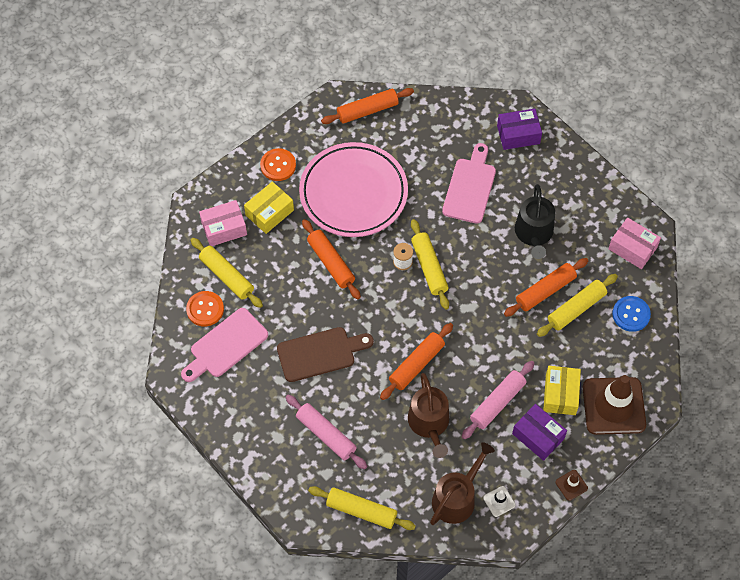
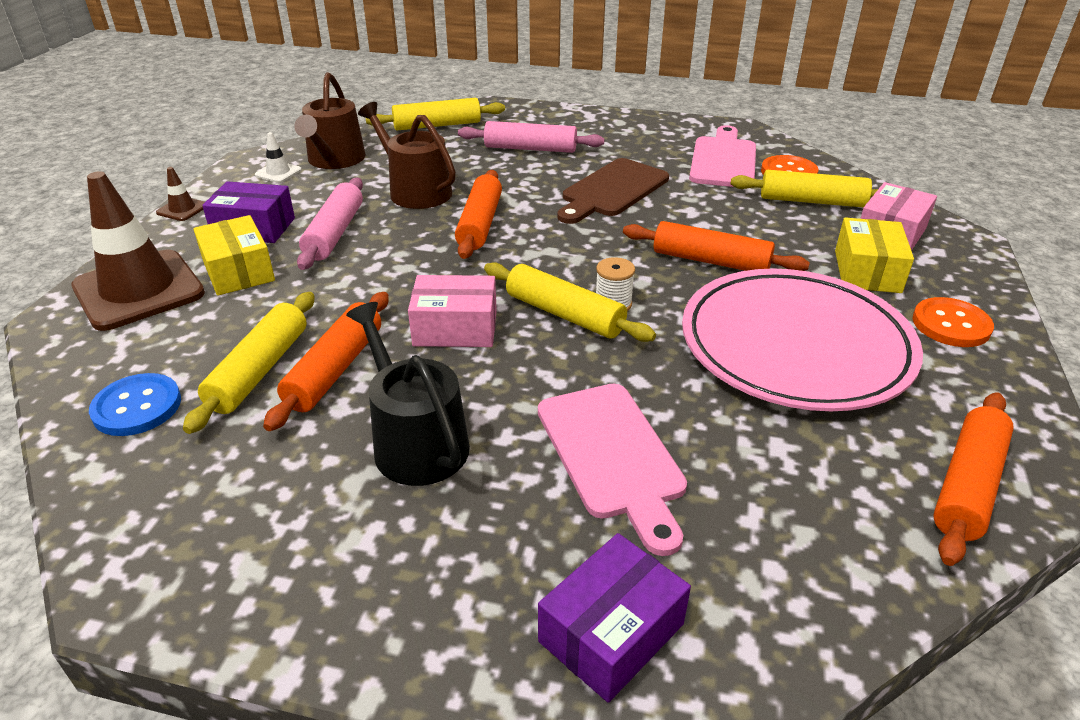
camera: 145 degrees right, 25 degrees down
pink box [608,217,661,269] -> pink box moved to [408,275,497,347]

